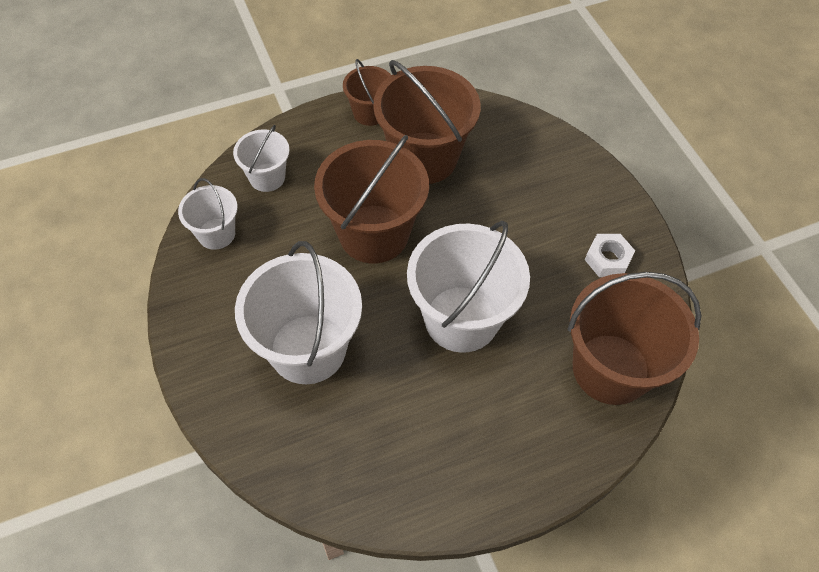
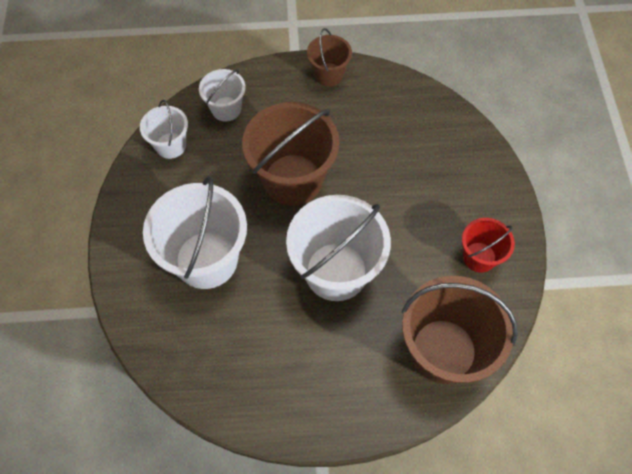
camera: 20 degrees right, 5 degrees up
brown bucket [373,60,481,184] -> none
white nut [585,234,635,277] -> red bucket [462,218,515,273]

